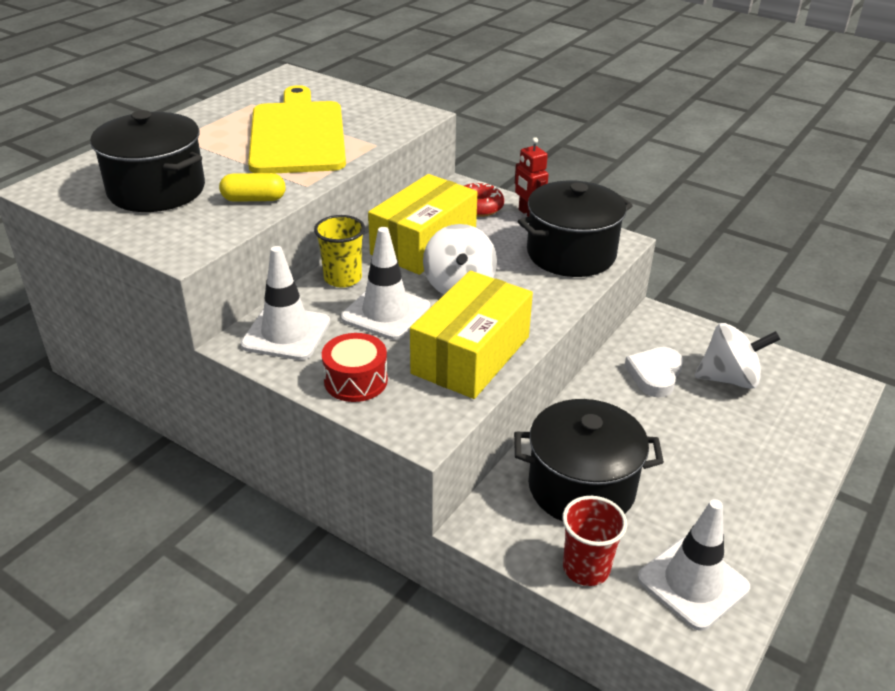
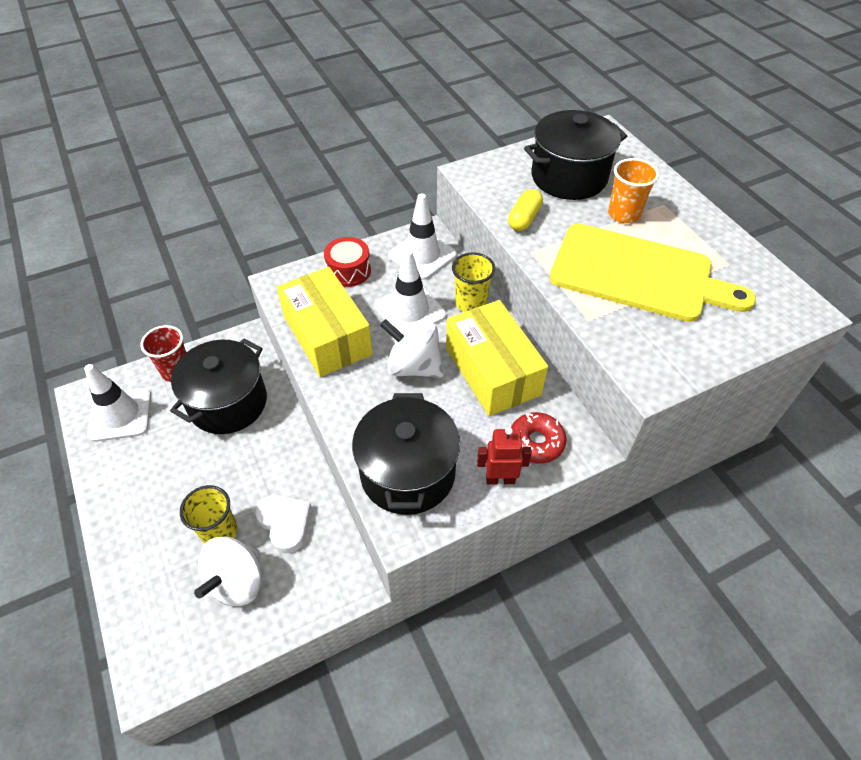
camera: 120 degrees right, 15 degrees up
none -> yellow cup [180,485,238,544]
none -> orange cup [608,158,659,223]

